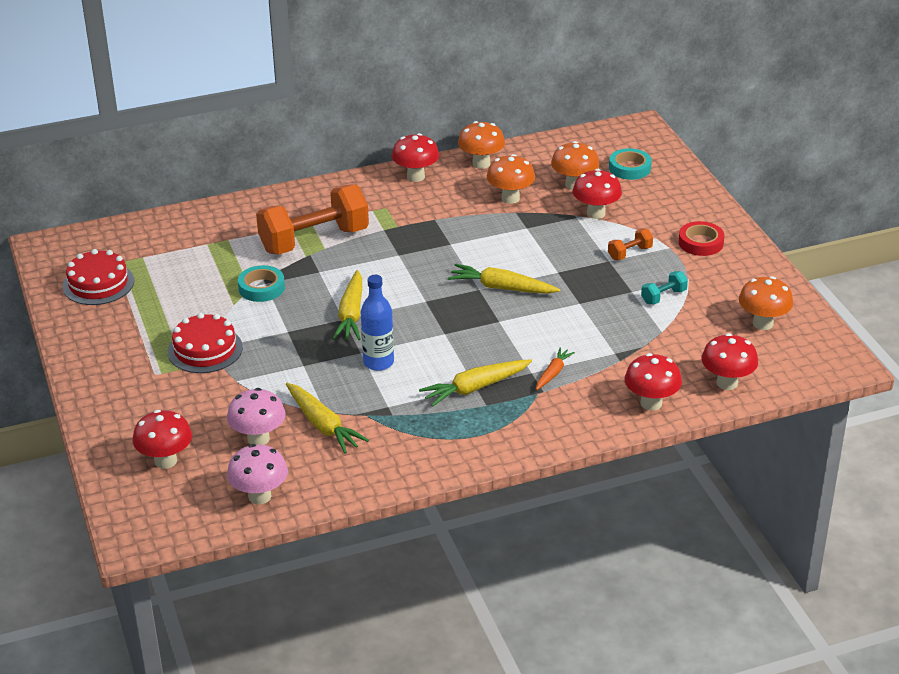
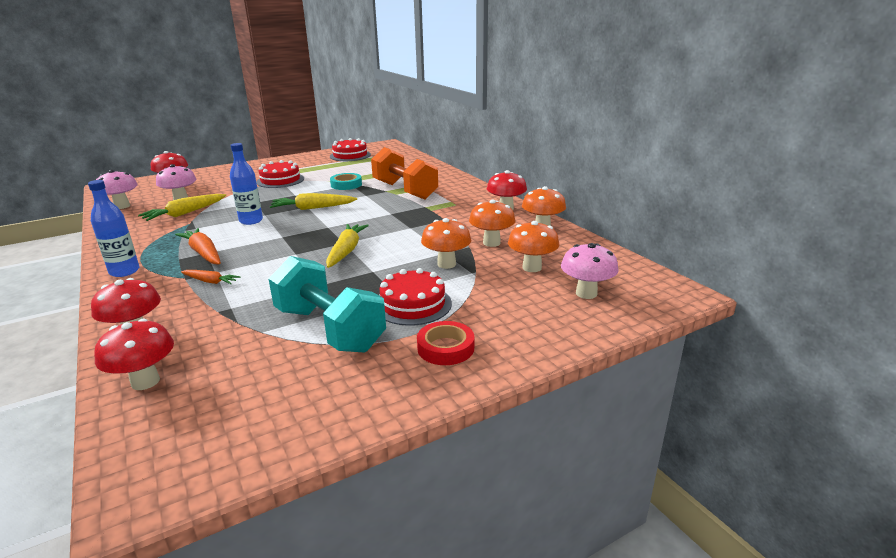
camera: 80 degrees right, 10 degrees down
yellow carrot [419,359,532,407] -> orange carrot [175,228,221,264]
red mushroom [572,169,622,219] -> none
orange dumbbell [608,229,653,260] -> red cake [380,268,452,326]
turquoise tape [609,148,652,180] -> pink mushroom [561,243,619,299]
turquoise dumbbell [641,271,688,304] -> turquoise dumbbell [269,256,386,353], size x2.38
orange mushroom [739,276,793,330] -> orange mushroom moved to [421,218,471,269]
none -> blue bottle [88,180,139,277]

